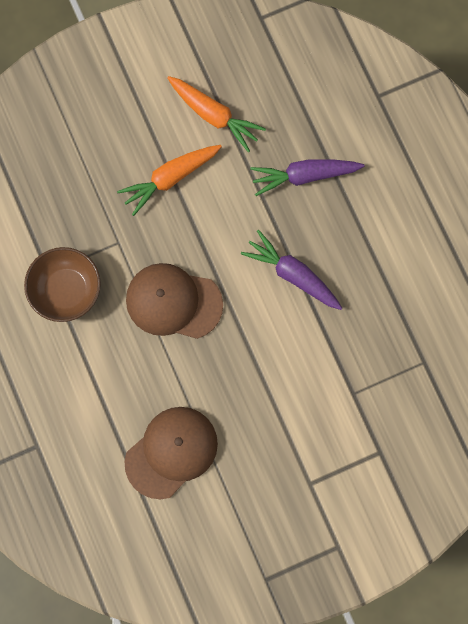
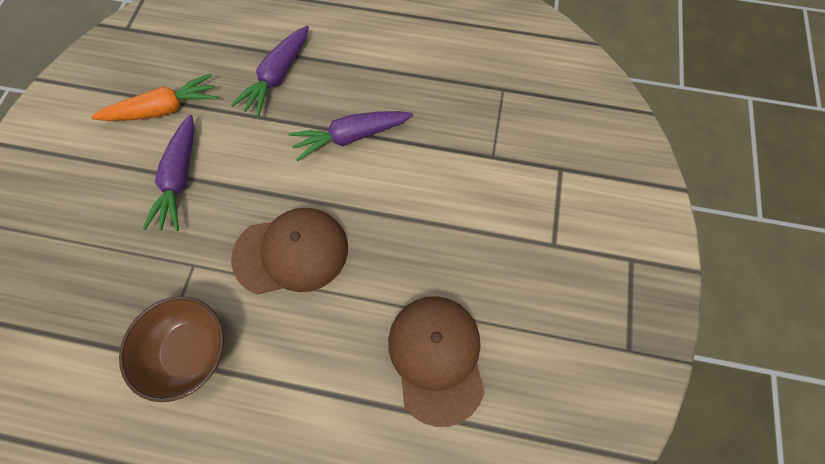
camera: 55 degrees left, 10 degrees down
orange carrot [117,145,222,216] -> purple carrot [142,115,195,231]
brown cap [126,263,223,339] -> brown cap turned 150 degrees counterclockwise [231,208,348,295]

